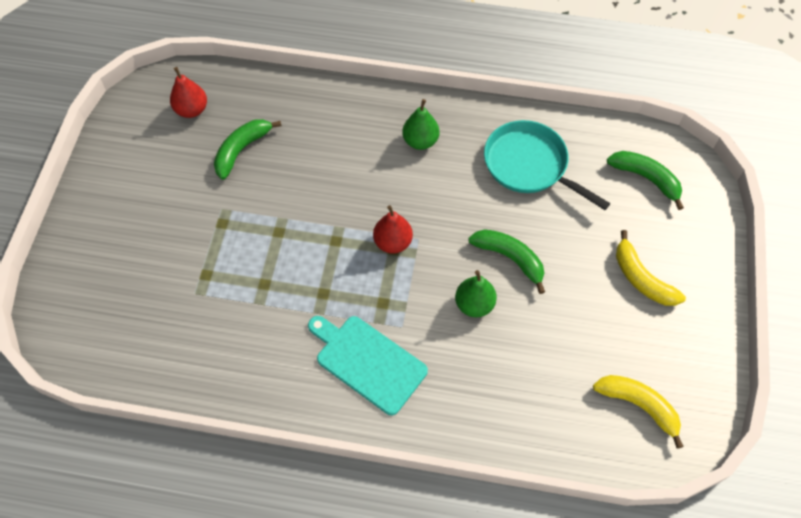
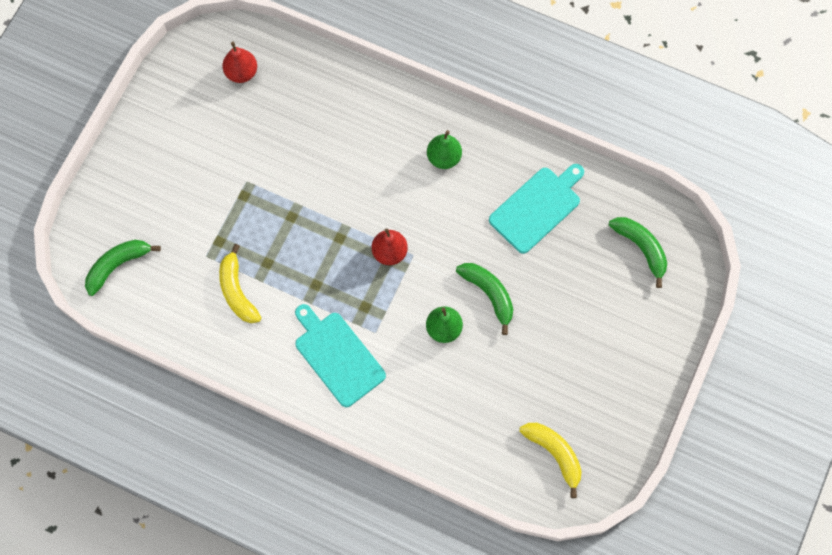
camera: 15 degrees right, 10 degrees up
green banana [214,119,281,180] -> green banana moved to [85,240,161,296]
turquoise pan [484,120,611,210] -> turquoise cutting board [489,164,584,254]
yellow banana [616,230,686,306] -> yellow banana moved to [219,244,261,323]

